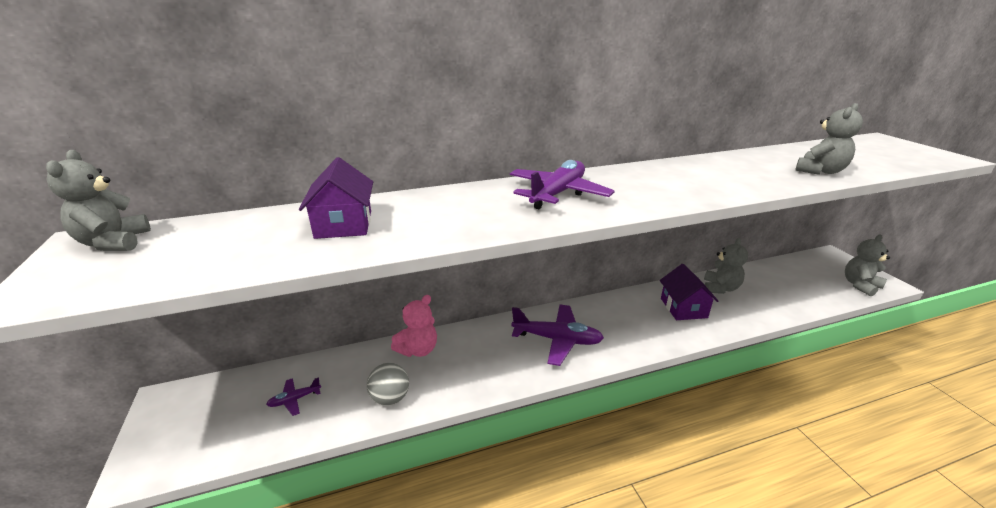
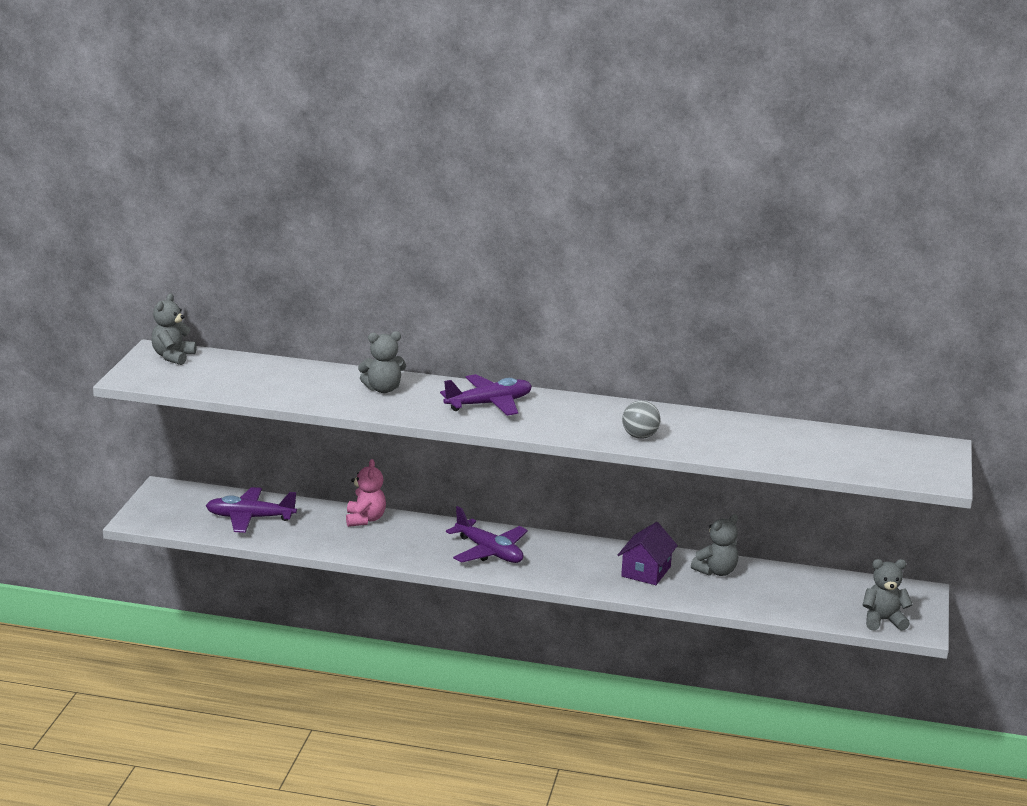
camera: 30 degrees right, 5 degrees down
purple plane [266,377,321,416] -> purple plane [206,487,297,533], size x2.08
purple house [299,157,373,239] -> none
grey ball [367,363,409,406] -> grey ball moved to [622,401,660,439]
pink teddy bear [391,295,437,357] -> pink teddy bear turned 75 degrees counterclockwise [346,459,386,527]
grey teddy bear [795,103,863,175] -> grey teddy bear moved to [358,331,406,393]

